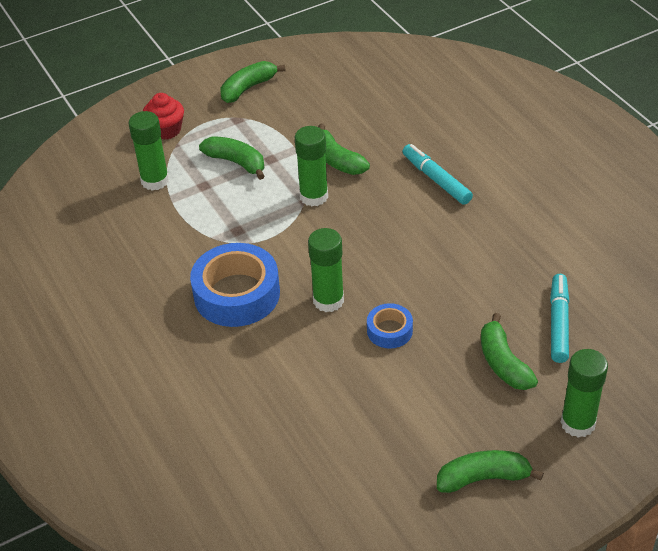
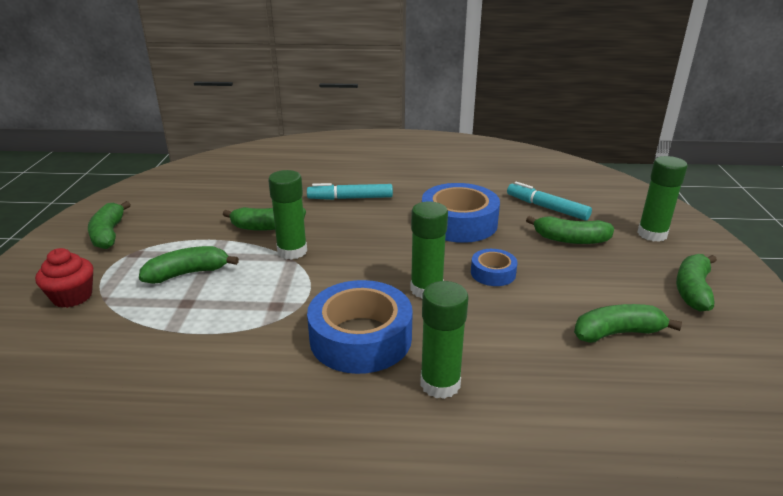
camera: 60 degrees left, 15 degrees down
green glue stick [128,111,169,191] -> green glue stick moved to [420,281,468,399]
none -> blue tape [422,183,500,243]
none -> green banana [574,304,682,343]

